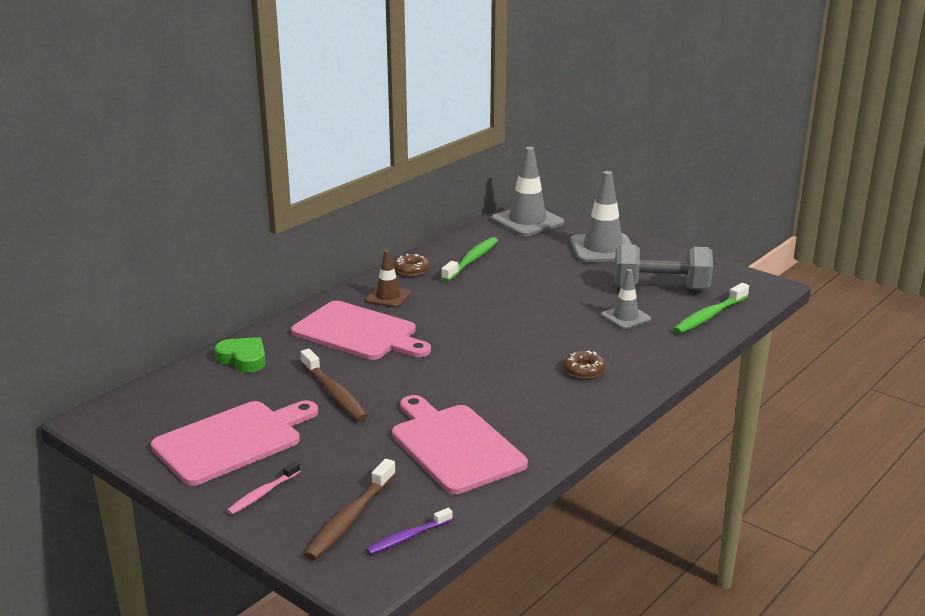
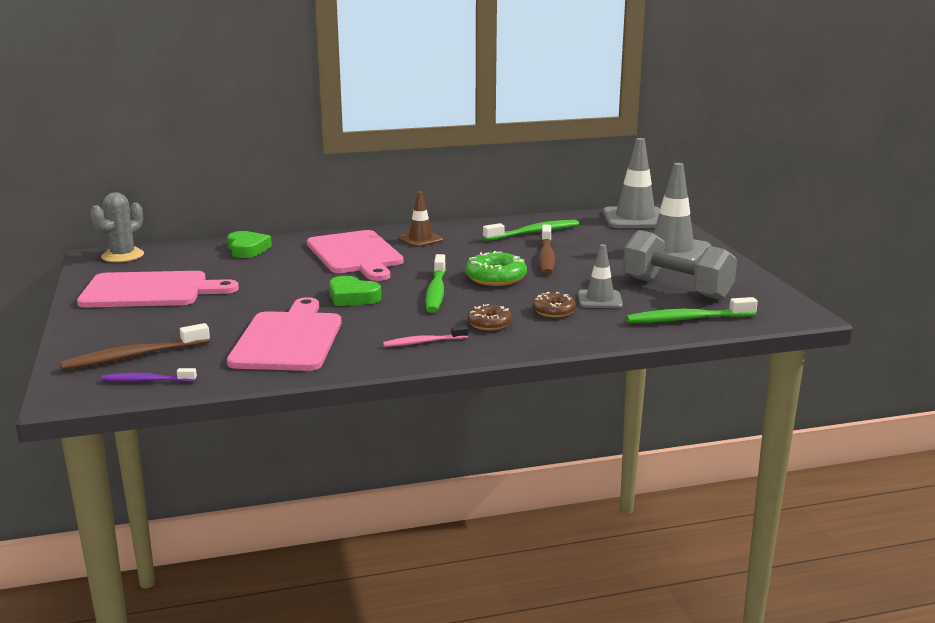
camera: 35 degrees right, 5 degrees down
pink toothbrush [227,461,301,515] -> pink toothbrush moved to [383,326,468,347]
brown toothbrush [301,349,368,421] -> brown toothbrush moved to [539,225,555,275]
brown donut [394,254,430,276] -> brown donut moved to [533,292,576,318]
none -> grey cactus [90,192,144,262]
none -> green heart [329,276,381,306]
none -> green toothbrush [425,254,446,313]
none -> green donut [465,251,527,286]

